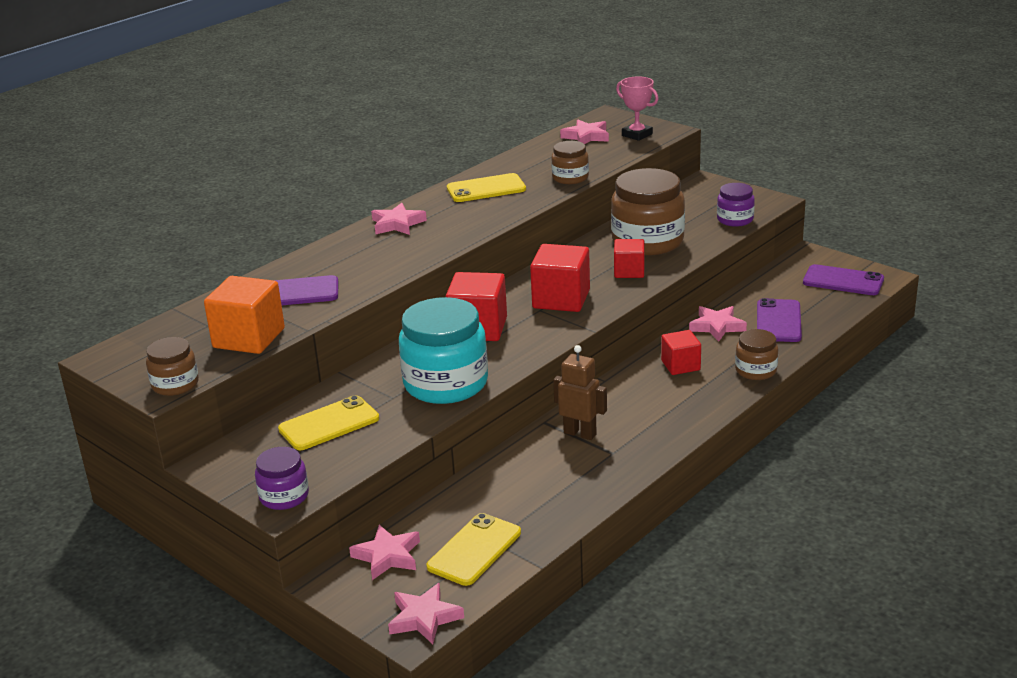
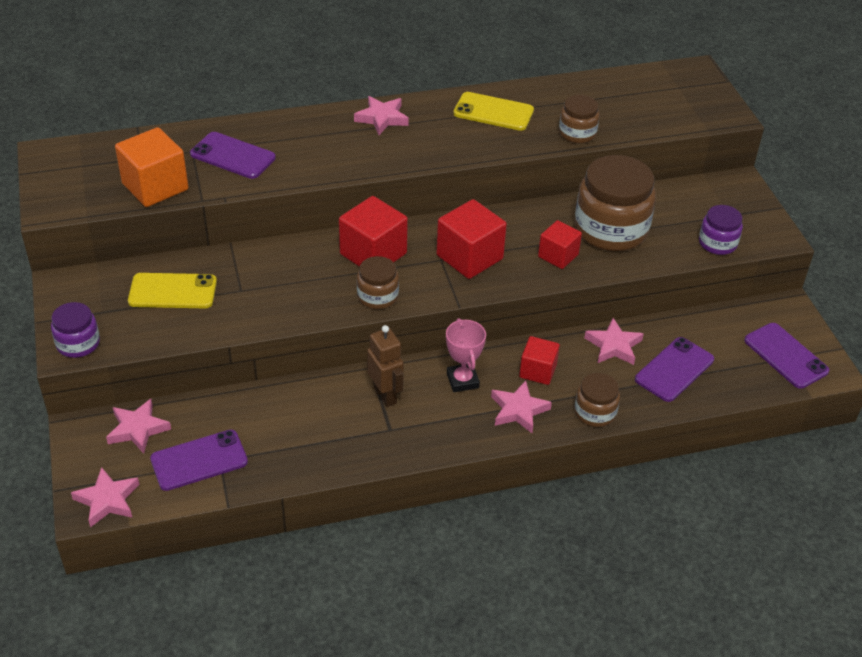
camera: 30 degrees right, 15 degrees up
brown jar [146,337,199,396] -> brown jar moved to [357,256,399,309]
turquoise jar [399,297,488,404] -> none
yellow phone [426,513,521,586] -> purple phone [150,430,248,491]
pink star [560,119,609,144] -> pink star moved to [491,381,552,433]
pink trophy [616,77,659,141] -> pink trophy moved to [446,318,486,392]

